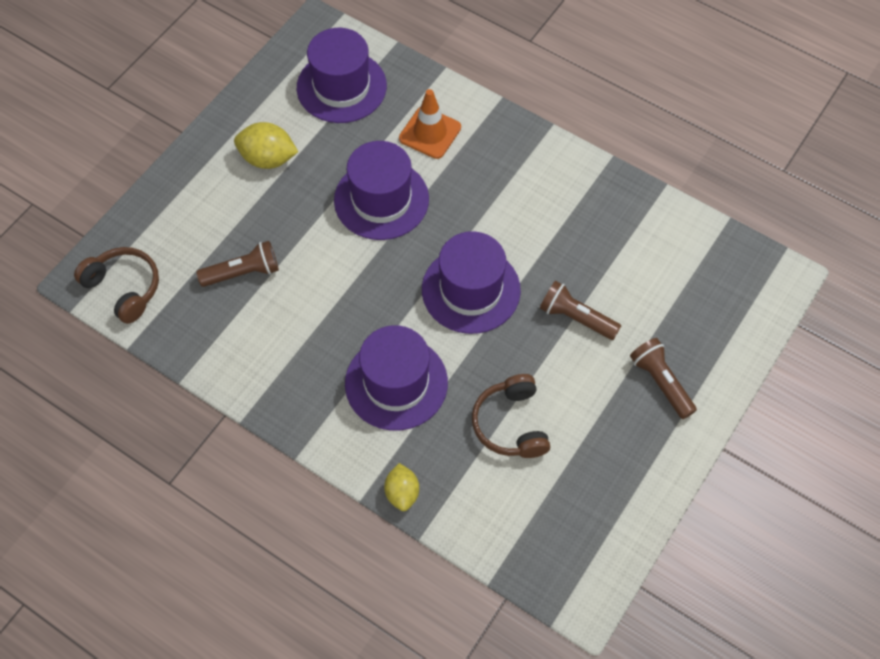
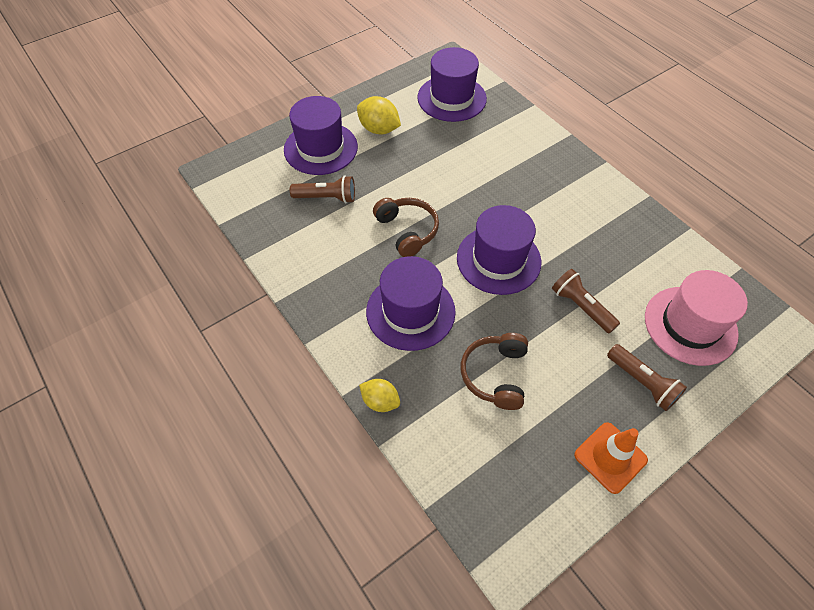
camera: 20 degrees right, 5 degrees down
brown headphones [74,247,159,324] -> brown headphones moved to [373,198,439,257]
purple hat [334,141,429,240] -> purple hat moved to [284,96,358,175]
yellow lemon [384,463,419,511] -> yellow lemon turned 75 degrees counterclockwise [359,379,400,412]
orange traffic cone [399,89,461,159] -> orange traffic cone moved to [574,422,648,494]
brown flashlight [630,338,697,419] -> brown flashlight turned 150 degrees clockwise [607,344,687,411]
none -> pink hat [645,270,748,366]

